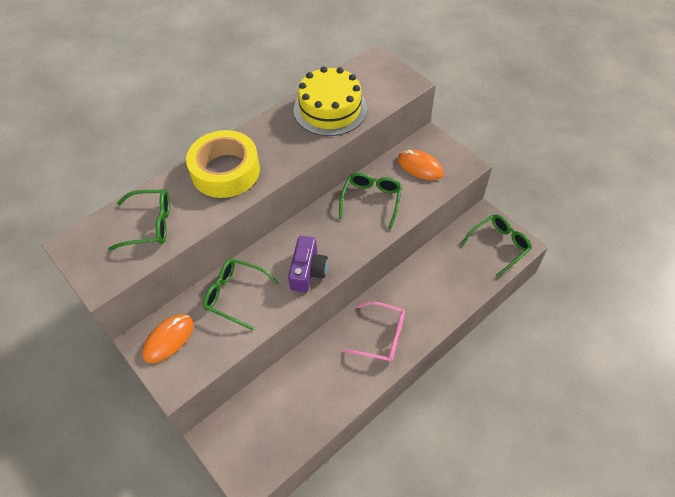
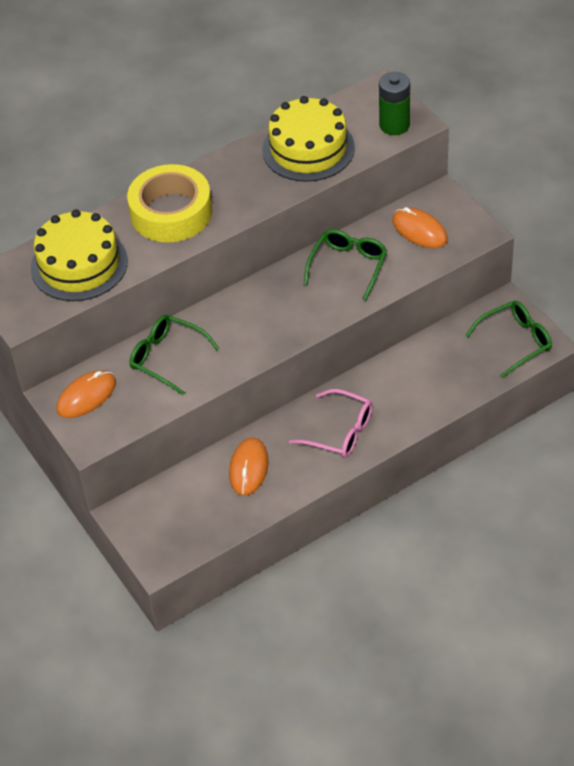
camera: 10 degrees right, 5 degrees down
green glasses [108,189,170,251] -> yellow cake [31,210,128,301]
purple camera [288,236,328,292] -> none
none -> orange mouse [229,438,269,496]
none -> green battery [379,72,410,135]

